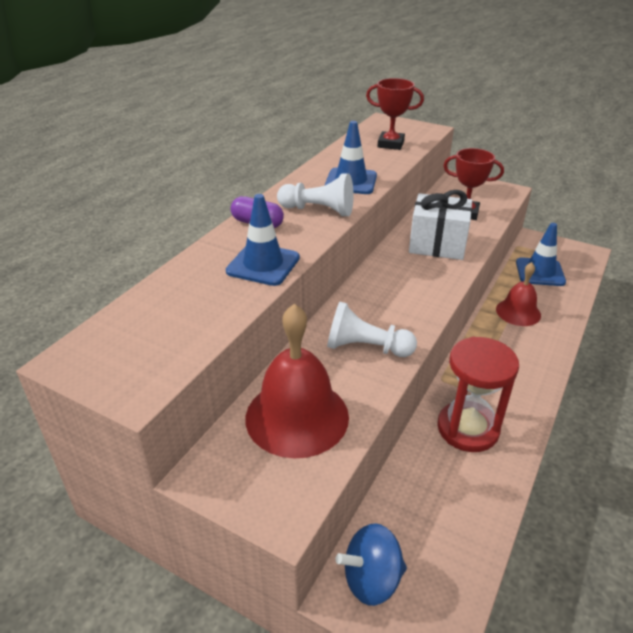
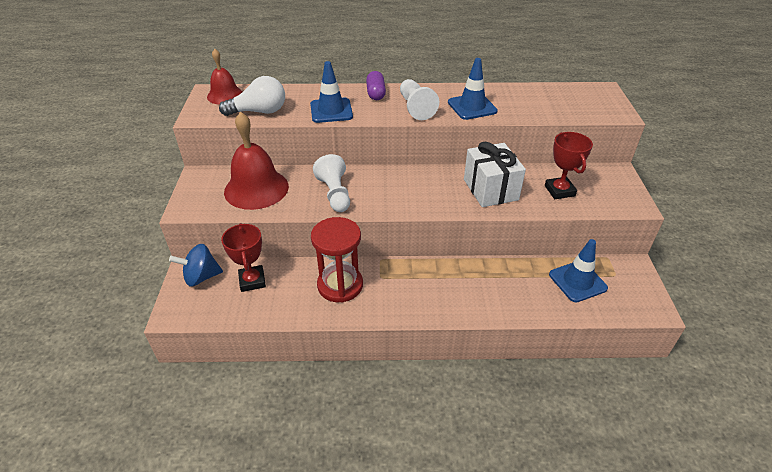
camera: 60 degrees right, 5 degrees up
blue spinning top [335,523,407,606] -> blue spinning top turned 60 degrees counterclockwise [169,244,223,287]
red trophy [366,78,424,150] -> red trophy moved to [221,223,266,292]
red bell [496,262,541,326] -> red bell moved to [207,49,243,105]
none -> white light bulb [219,76,285,116]

